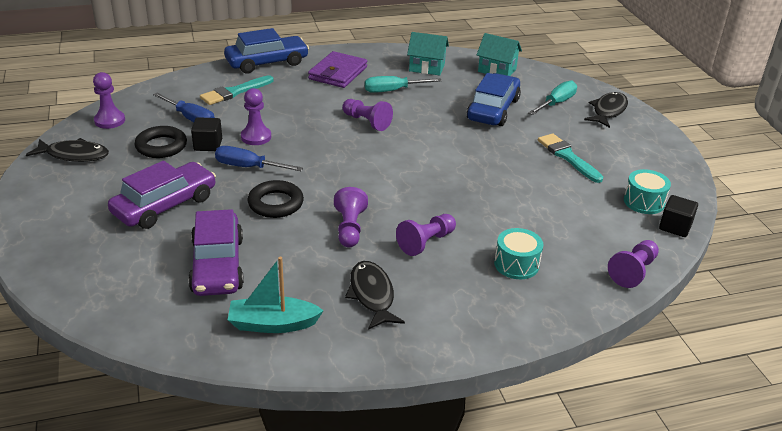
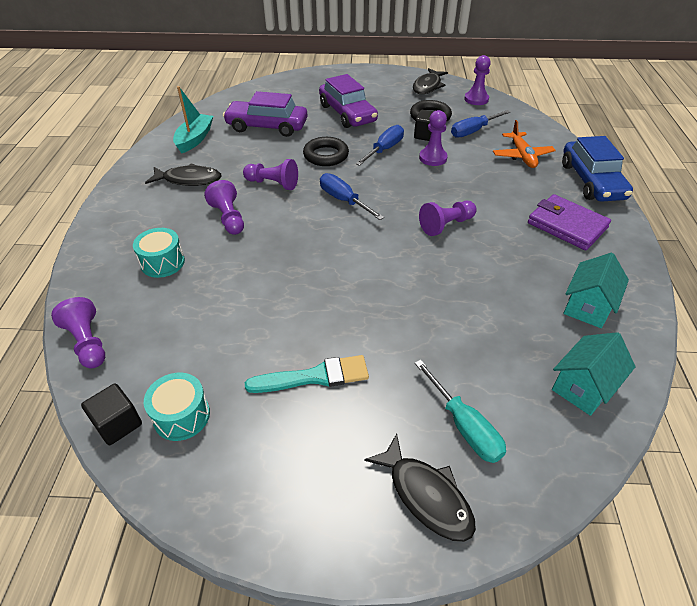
camera: 110 degrees right, 10 degrees up
turquoise brush [200,75,274,105] -> orange plane [493,120,556,168]
turquoise screwdriver [365,76,442,93] -> none
blue car [467,73,521,126] -> none
none -> blue screwdriver [320,173,384,220]

